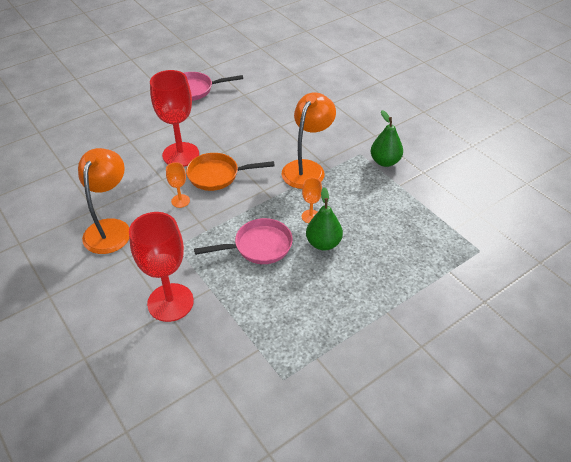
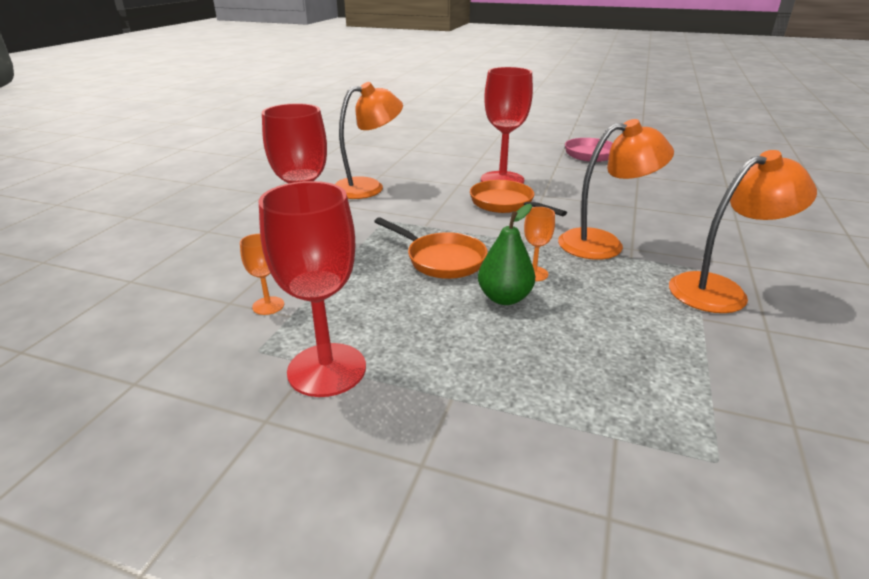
camera: 55 degrees right, 15 degrees down
orange goblet [166,162,190,208] -> orange goblet moved to [240,234,284,315]
pink pan [194,218,293,264] -> orange pan [374,217,488,279]
green pear [371,110,403,167] -> orange lamp [669,150,817,313]
none -> red goblet [258,181,366,397]

